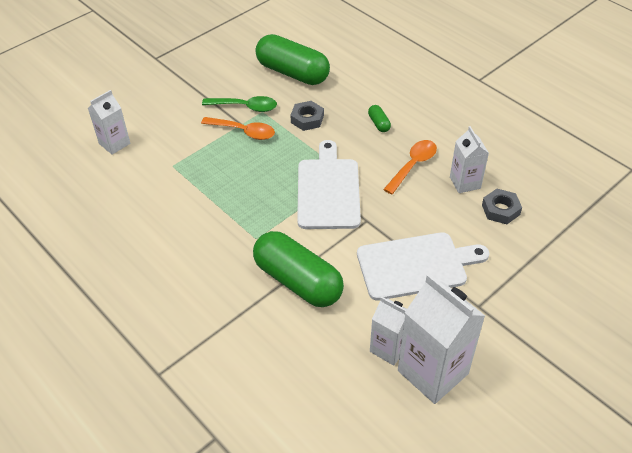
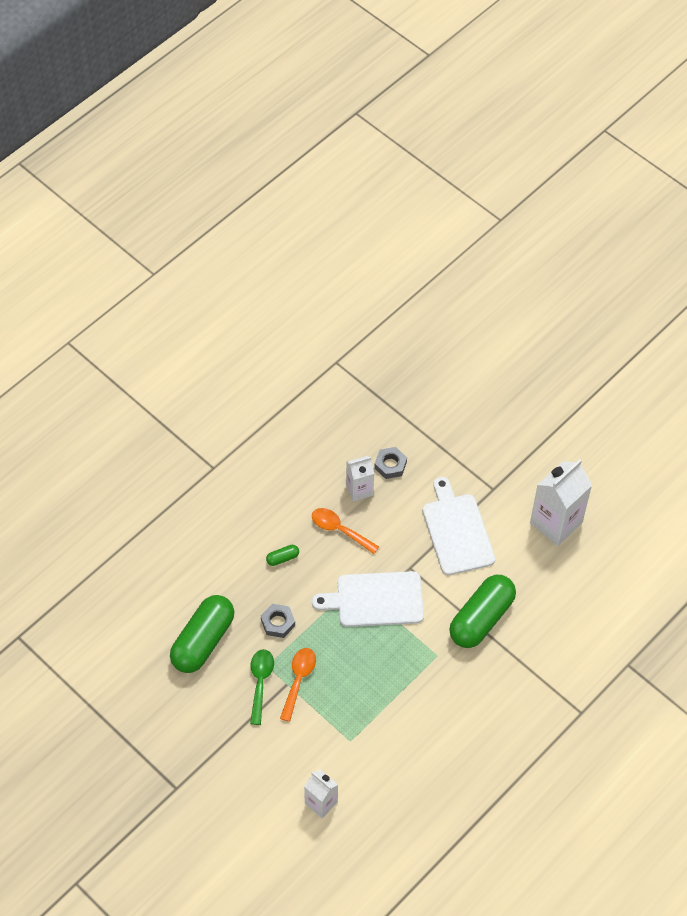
camera: 95 degrees left, 10 degrees up
white carton [370,296,407,366] -> none

